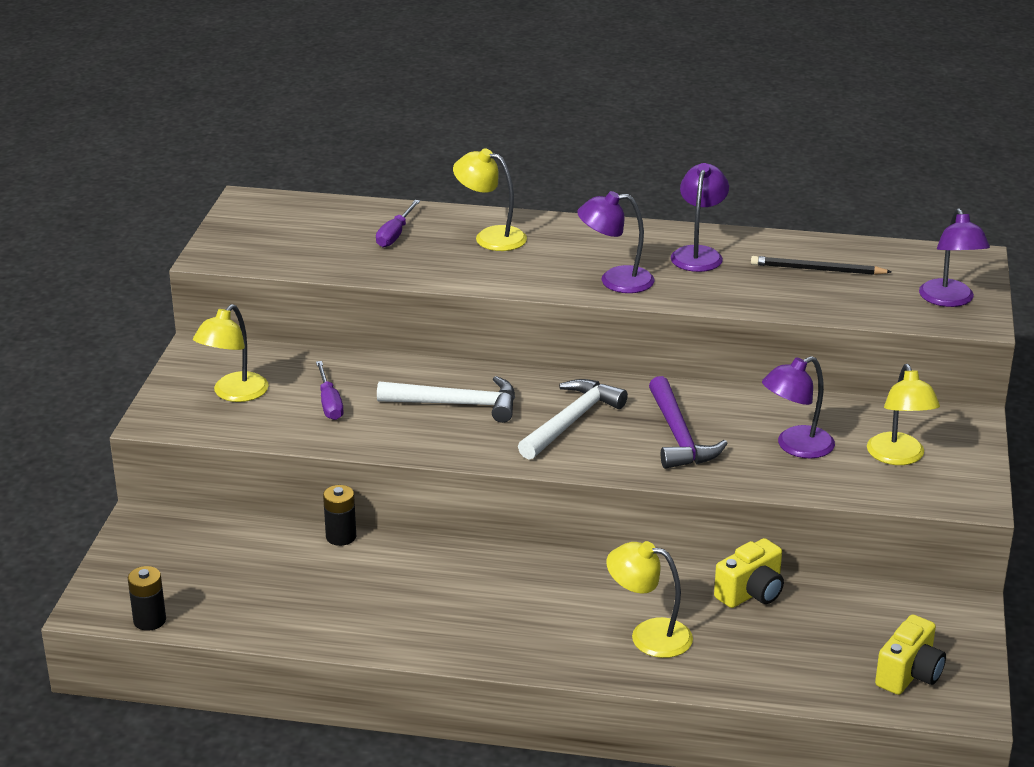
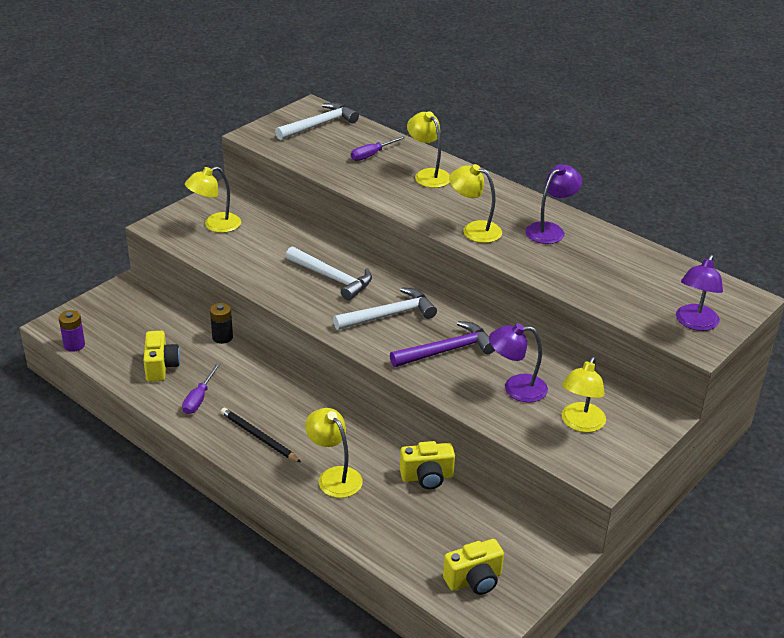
camera: 30 degrees right, 5 degrees up
black battery [128,566,166,631] -> purple battery [59,310,85,352]
purple screwdriver [316,361,344,420] -> purple screwdriver moved to [182,363,220,414]
purple lamp [577,191,654,293] -> yellow lamp [449,164,502,243]
purple hammer [649,376,728,469] -> purple hammer turned 135 degrees counterclockwise [390,321,495,367]
black pencil [751,256,892,275] -> black pencil moved to [221,408,301,462]
none -> yellow camera [143,331,180,382]
none -> white hammer [275,103,359,140]

